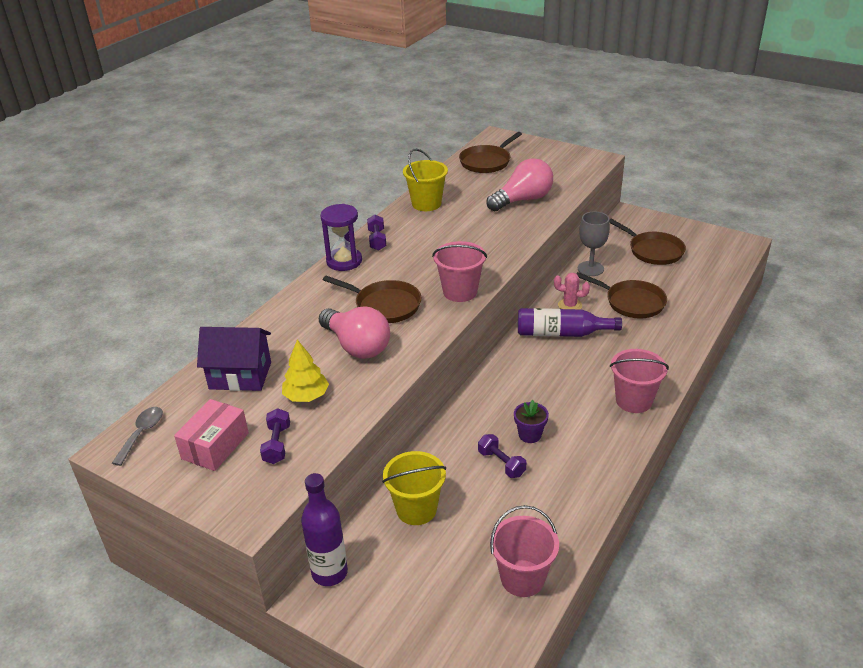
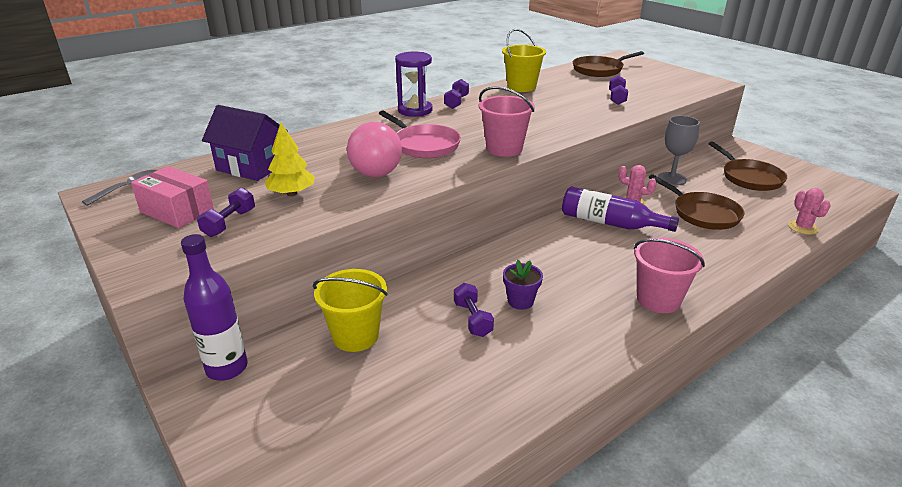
camera: 20 degrees right, 5 degrees down
pink box [174,399,249,471] -> pink box turned 75 degrees clockwise [131,166,214,228]
brown pan [323,276,421,323] -> pink pan [379,110,461,158]
pink light bulb [486,158,553,212] -> purple dumbbell [609,75,628,105]
pink bucket [490,505,559,597] -> none
none -> pink cactus [788,188,831,235]

